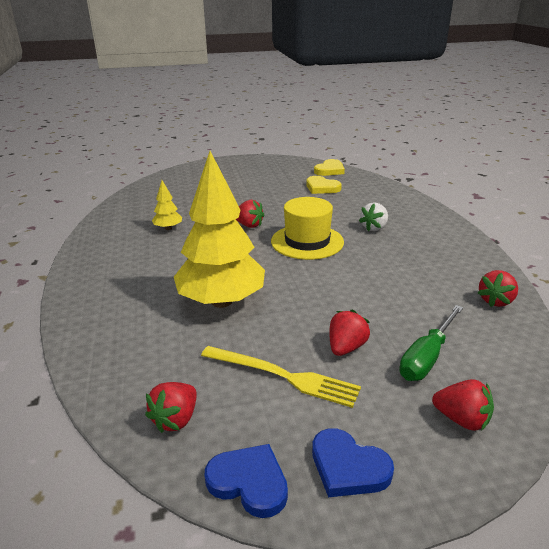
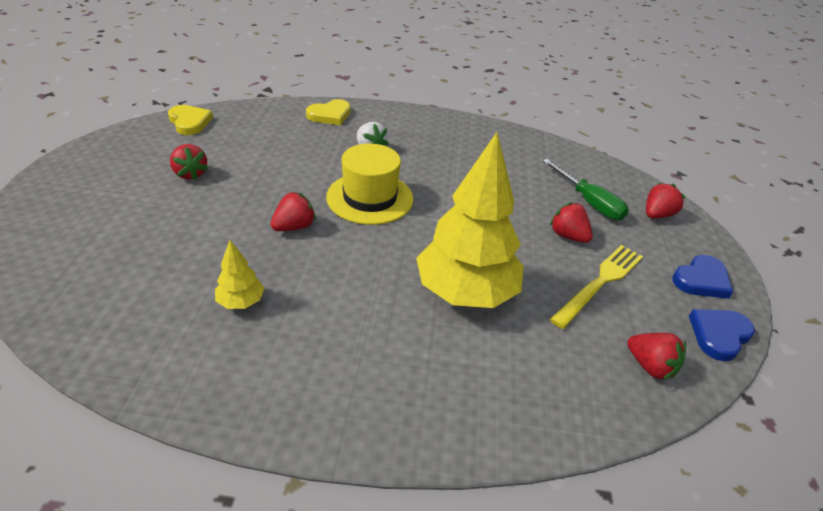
camera: 75 degrees left, 10 degrees up
yellow heart [306,176,342,194] -> yellow heart moved to [306,99,350,125]
red strawberry [478,270,518,307] -> red strawberry moved to [170,144,208,180]

